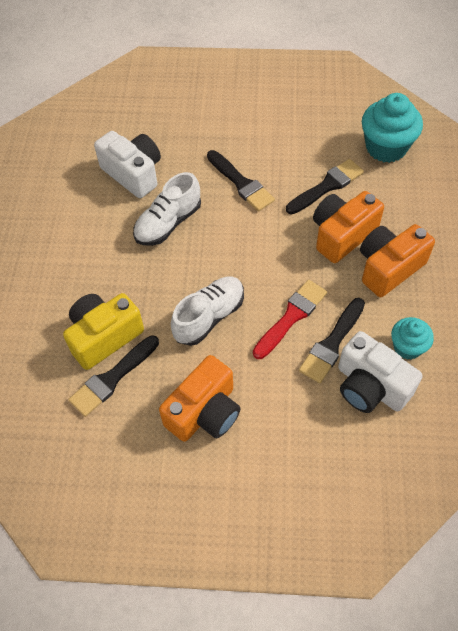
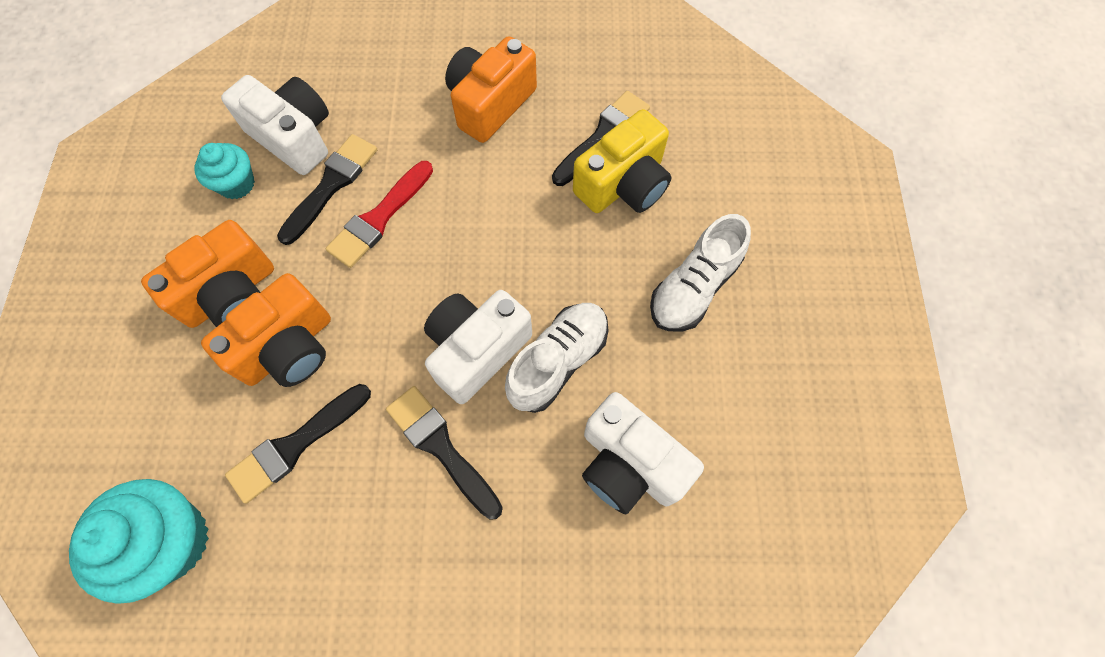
camera: 175 degrees right, 10 degrees up
white shoe [171,276,244,346] -> white shoe moved to [650,214,751,331]
none -> white camera [424,290,532,404]

